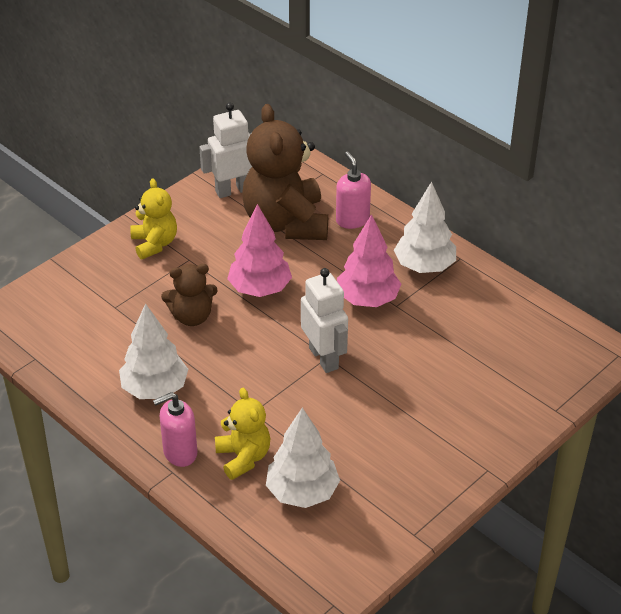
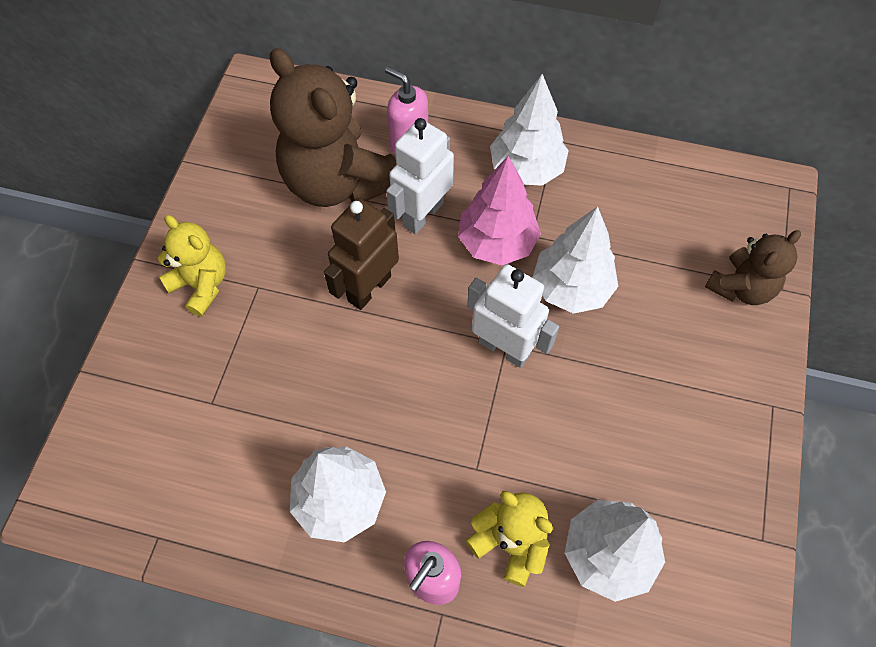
camera: 30 degrees left, 20 degrees up
brown teddy bear [161,264,218,326] -> brown teddy bear moved to [705,230,801,305]
white robot [199,103,252,198] -> white robot moved to [386,118,454,234]
pink tree [227,204,292,297] -> brown robot [324,198,399,310]
none -> white tree [533,206,618,314]

